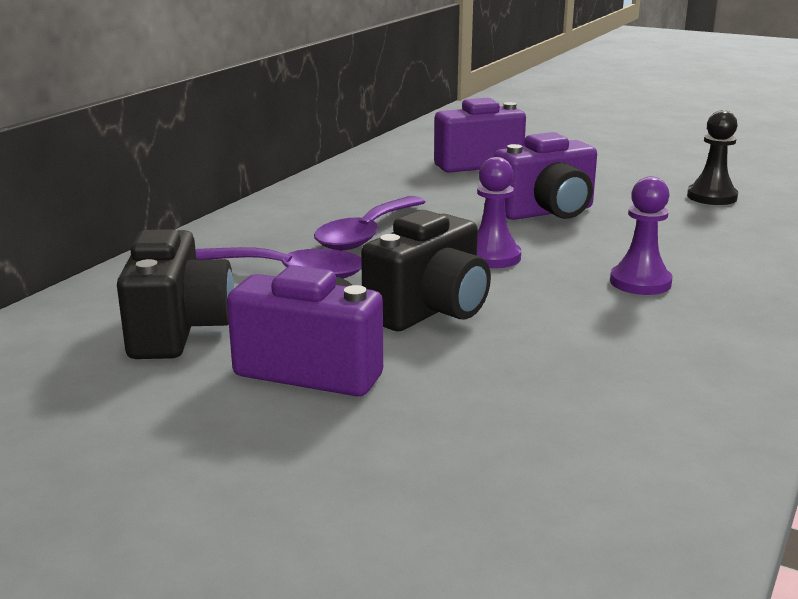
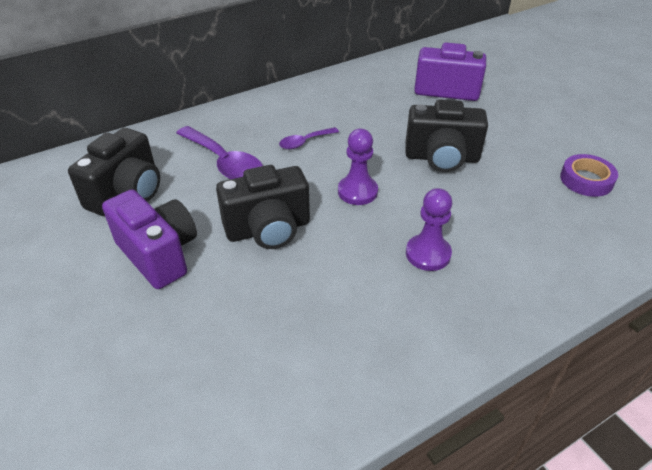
camera: 30 degrees right, 20 degrees up
purple spoon [314,196,426,250] -> purple spoon [279,127,339,149], size x0.54
purple camera [494,132,597,220] -> black camera [405,100,488,172]
black pawn [687,110,738,205] -> purple tape [560,154,618,197]

